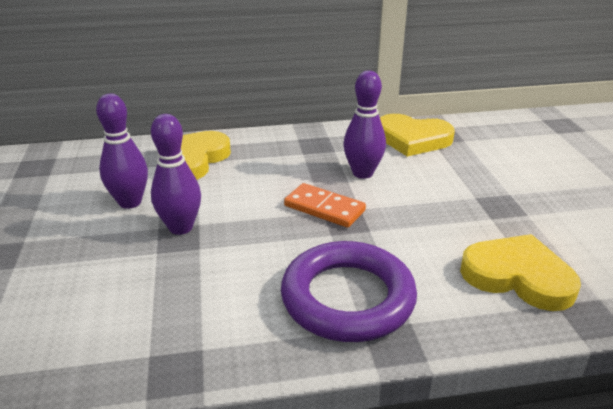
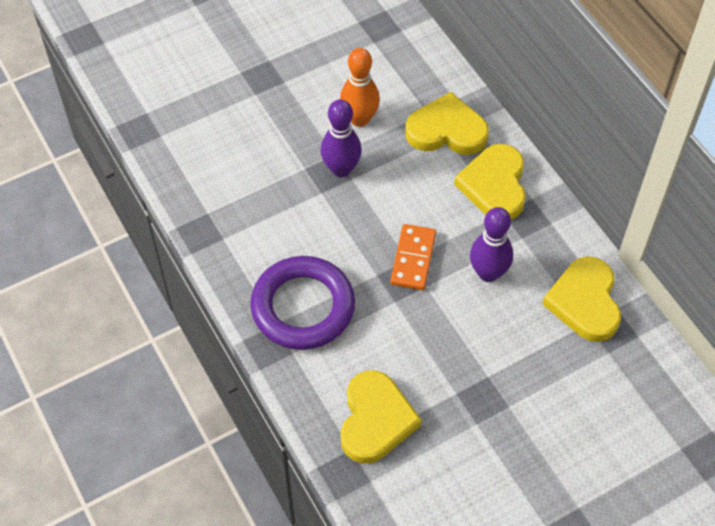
camera: 70 degrees right, 25 degrees up
purple bowling pin [96,94,148,209] -> orange bowling pin [340,48,380,127]
none -> yellow heart [454,144,526,220]

